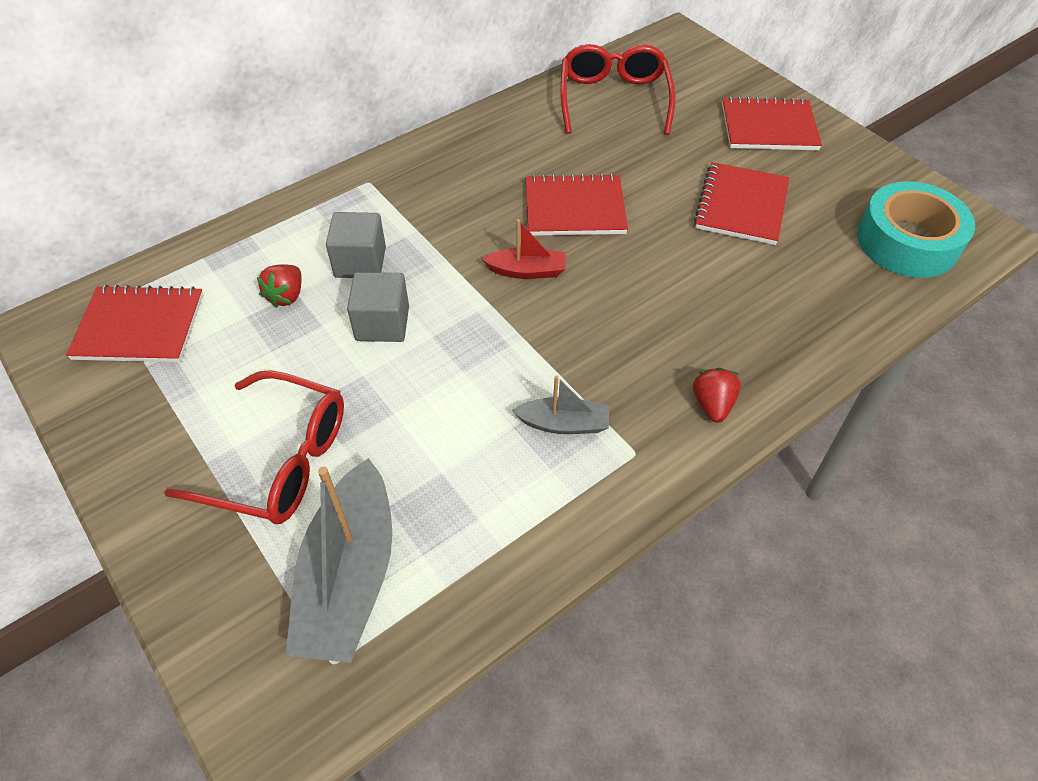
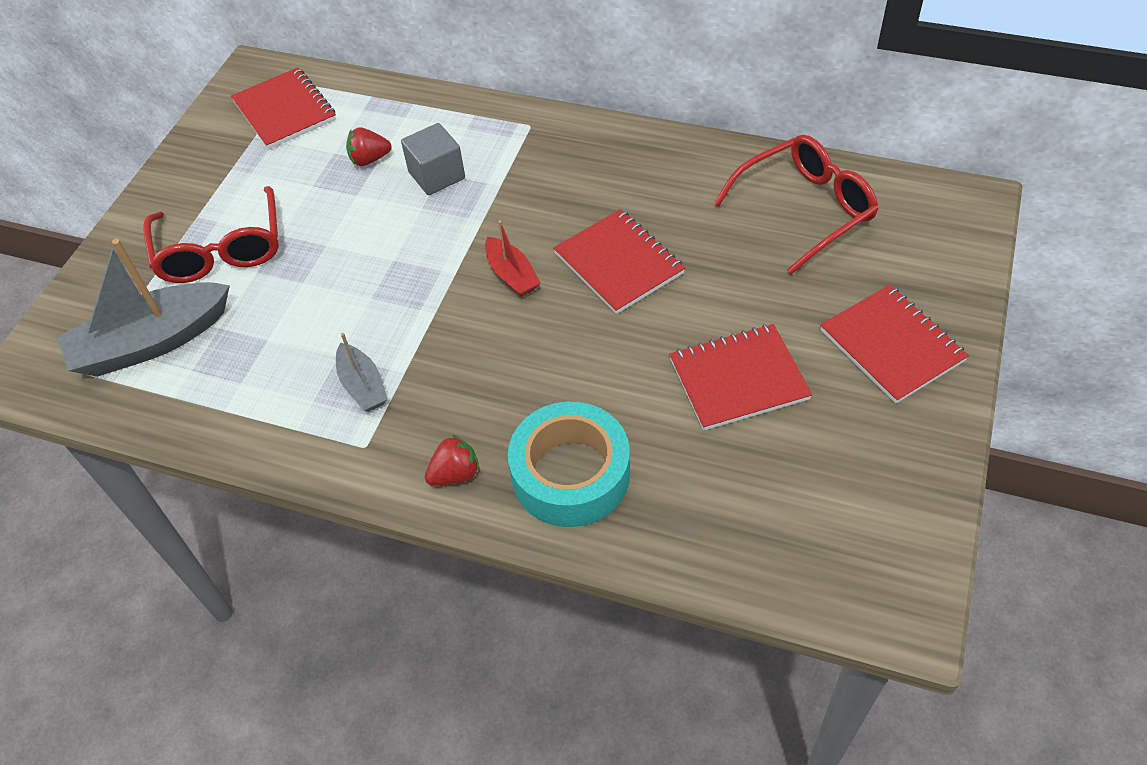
camera: 60 degrees right, 0 degrees up
grey cube [347,272,409,342] -> none
turquoise tape [857,181,975,278] -> turquoise tape moved to [508,402,630,527]

